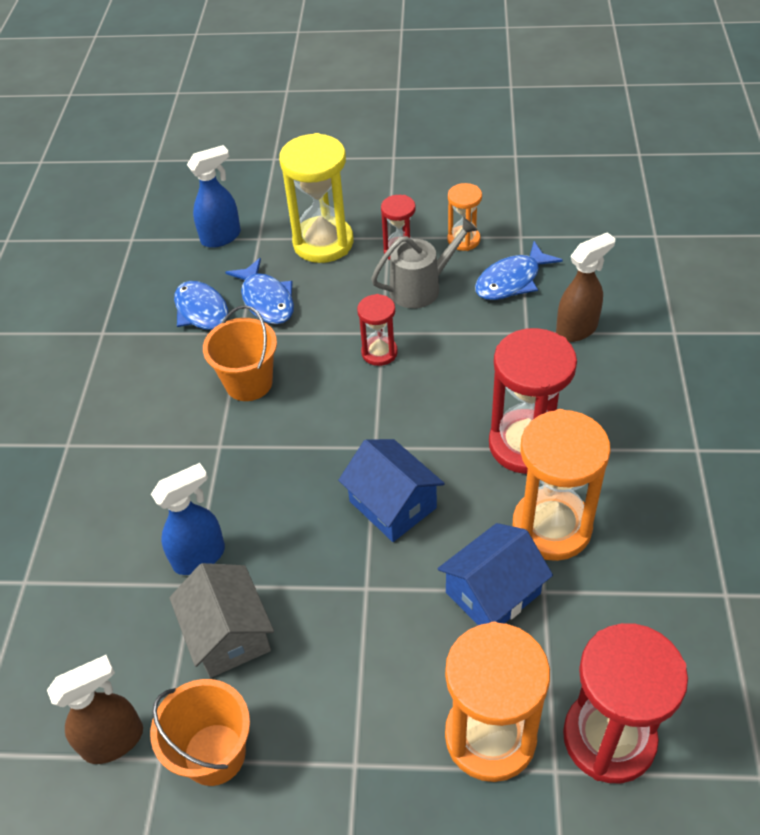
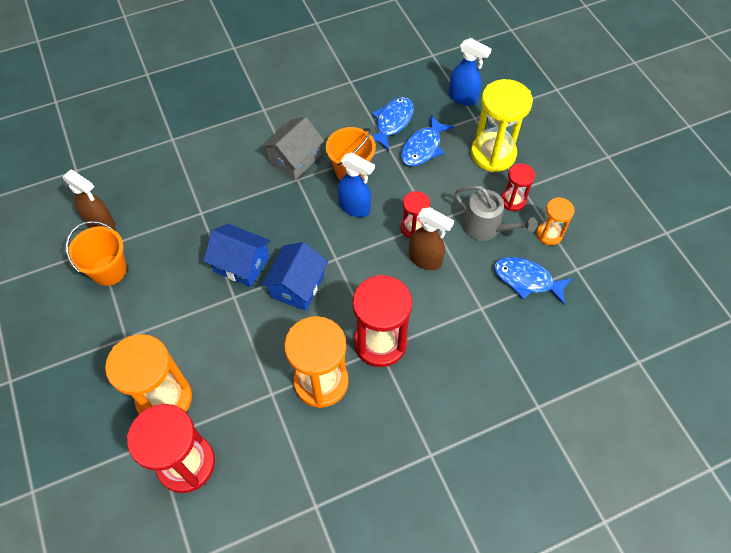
camera: 60 degrees right, 10 degrees up
blue spray bottle [151,463,225,575] -> blue spray bottle moved to [338,152,375,217]
grey house [169,563,274,678] -> grey house moved to [261,117,325,180]
blue house [438,523,553,625] -> blue house moved to [204,224,271,287]
brown spray bottle [556,232,615,342] -> brown spray bottle moved to [409,207,454,270]

